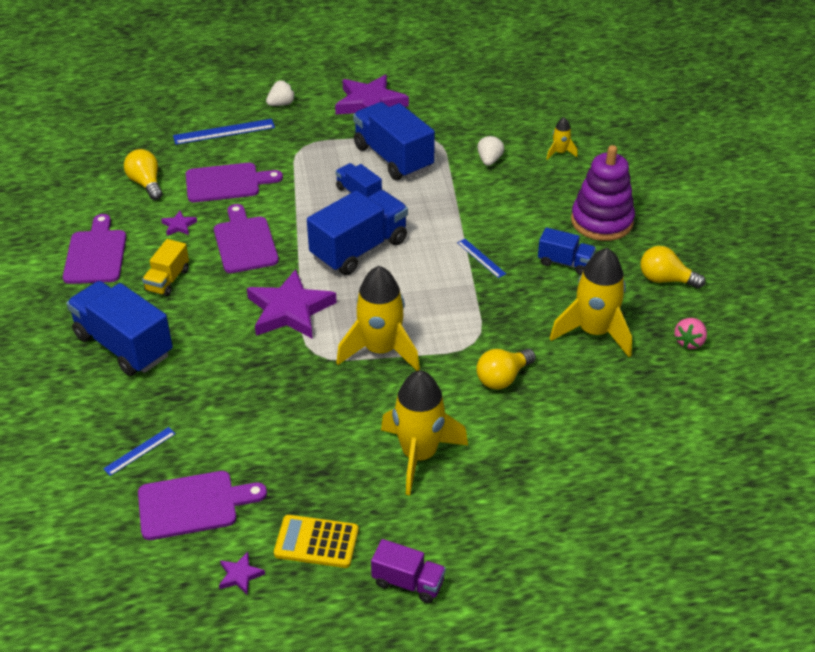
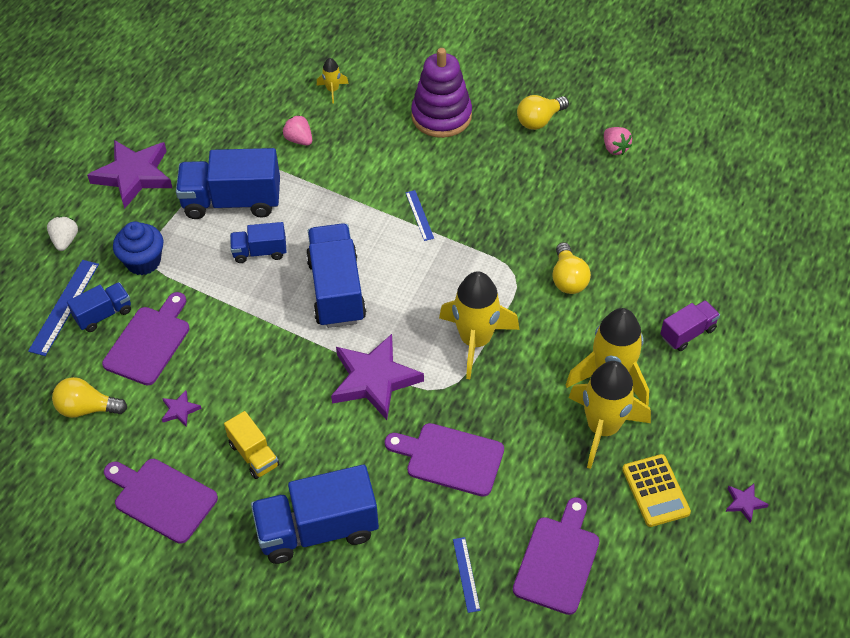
camera: 55 degrees left, 10 degrees up
purple cutting board [214,204,279,273] -> purple cutting board moved to [385,423,504,497]
purple star [219,552,265,595] -> purple star moved to [725,484,769,523]
yellow calculator [274,515,359,568] -> yellow calculator turned 60 degrees counterclockwise [622,454,691,527]
purple truck [371,539,446,603] -> purple truck moved to [660,300,720,351]
blue ruler [457,239,506,278] -> blue ruler turned 75 degrees clockwise [405,190,434,241]
white strawberry [477,135,504,166] -> pink strawberry [282,115,312,146]
blue truck [538,228,596,275] -> blue truck moved to [67,282,131,332]
yellow rocket [550,248,632,357] -> yellow rocket moved to [569,361,651,469]
none -> blue cupcake [113,221,163,275]

